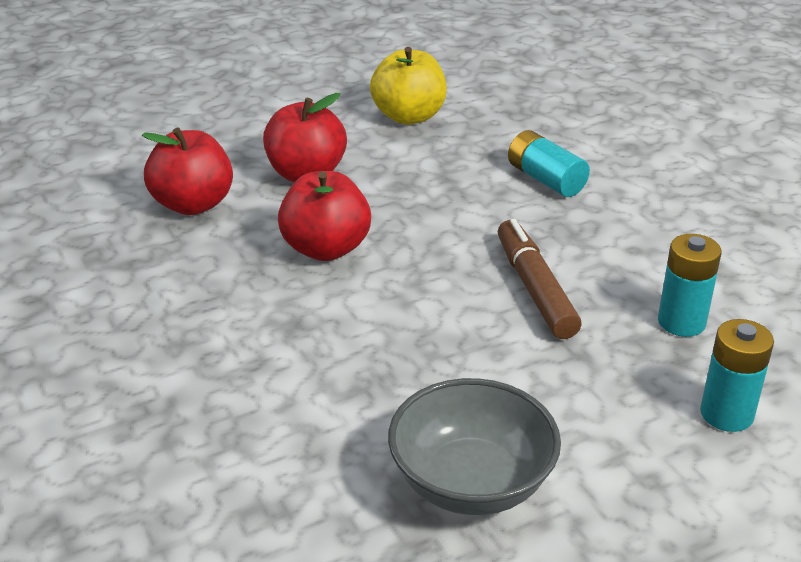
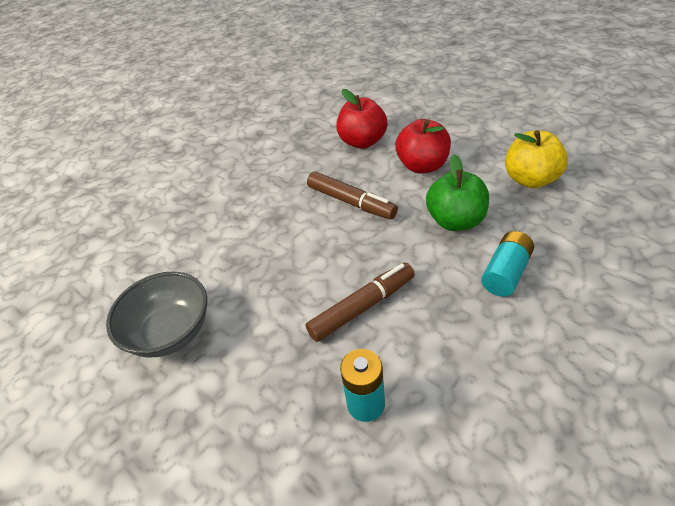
camera: 75 degrees right, 10 degrees up
red apple [278,171,371,261] -> brown marker [307,172,398,220]
turquoise battery [700,319,774,432] -> none
none -> green apple [426,155,489,231]

